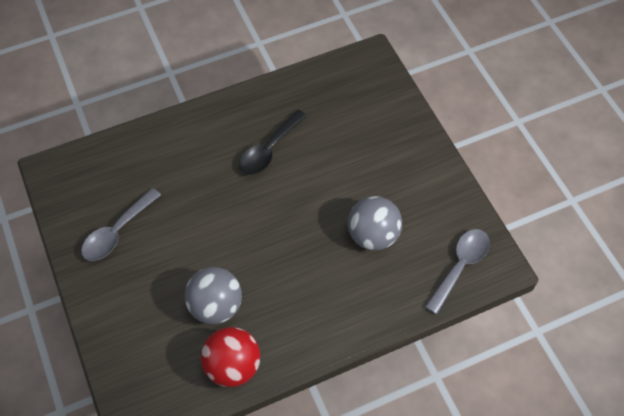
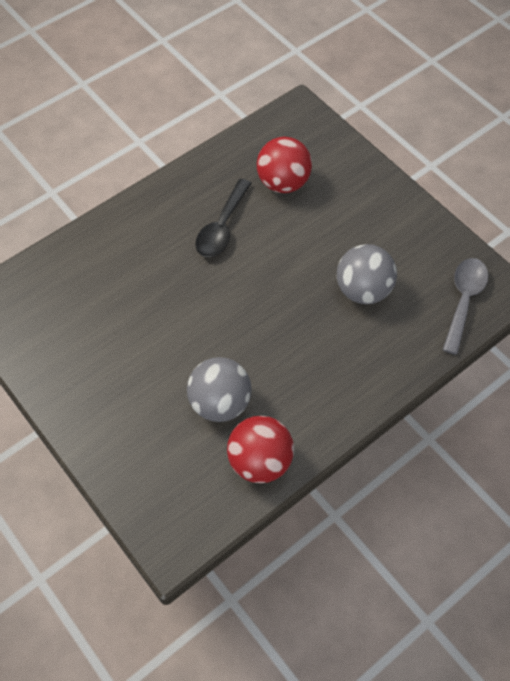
camera: 15 degrees left, 0 degrees up
grey spoon [81,188,161,261] -> none
none -> red ball [257,137,312,193]

